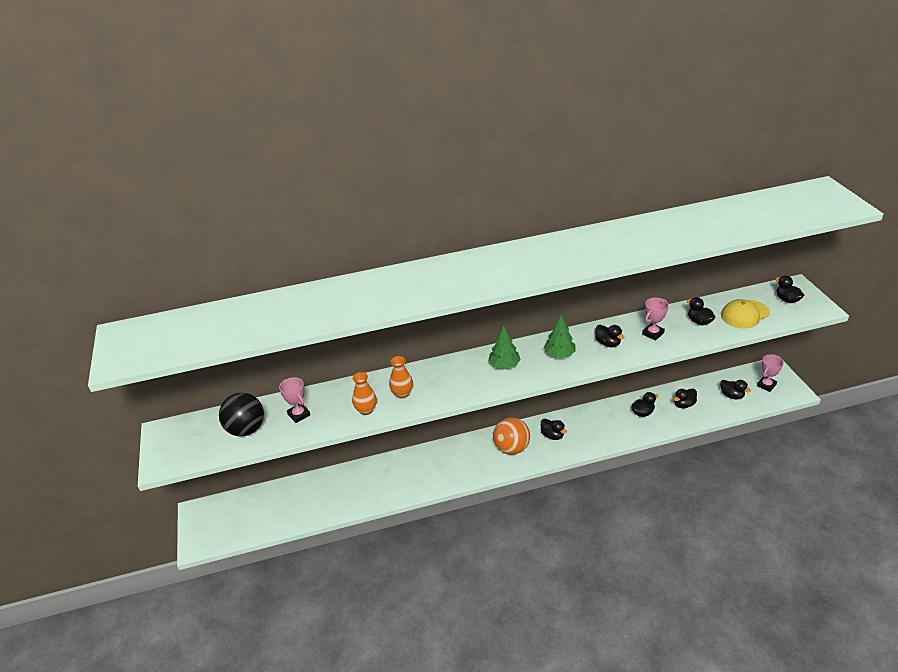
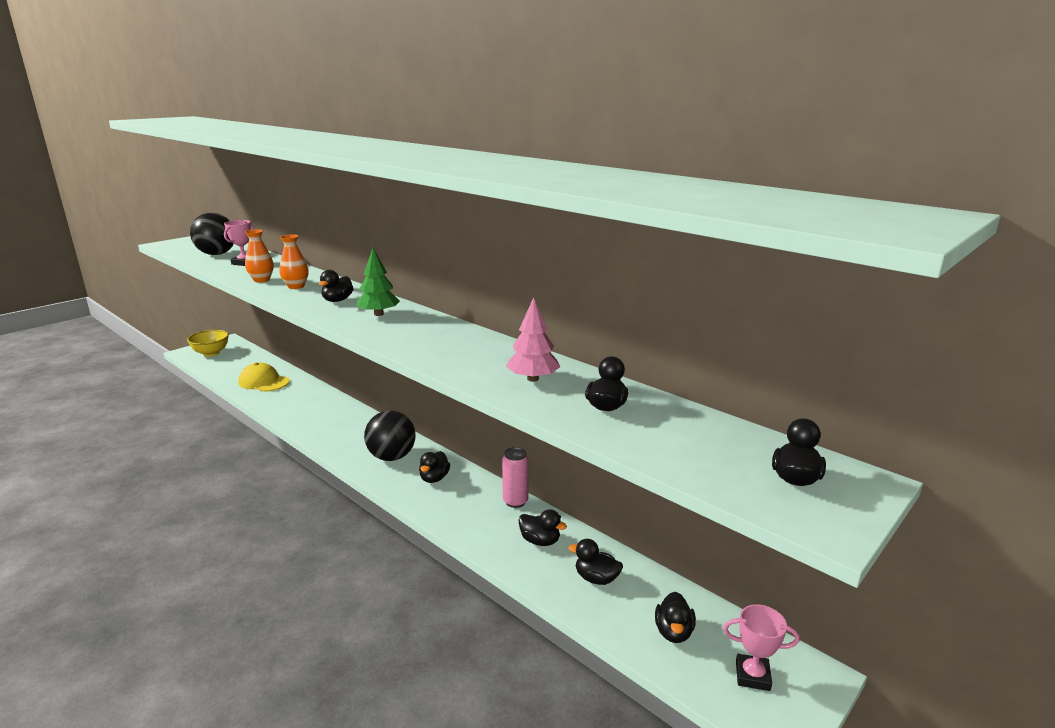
camera: 55 degrees right, 15 degrees down
orange ball [493,417,530,455] -> black ball [364,411,416,461]
green tree [544,315,575,358] -> none
black duck [595,325,625,347] -> black duck moved to [319,270,354,302]
pink trophy [642,298,669,341] -> pink tree [506,297,560,382]
yellow cap [721,299,770,329] -> yellow cap moved to [238,362,290,392]
none -> yellow bowl [187,330,229,357]
none -> pink can [502,447,529,508]

